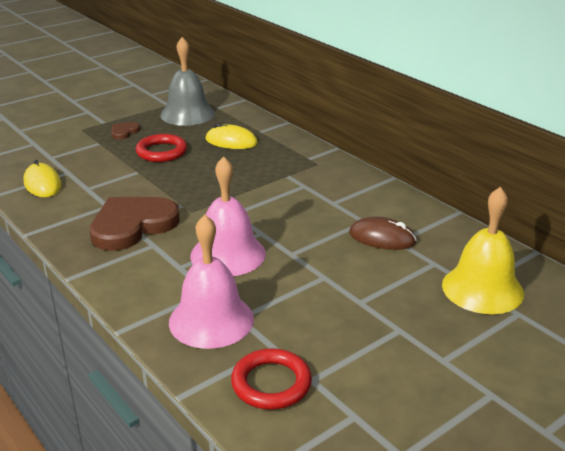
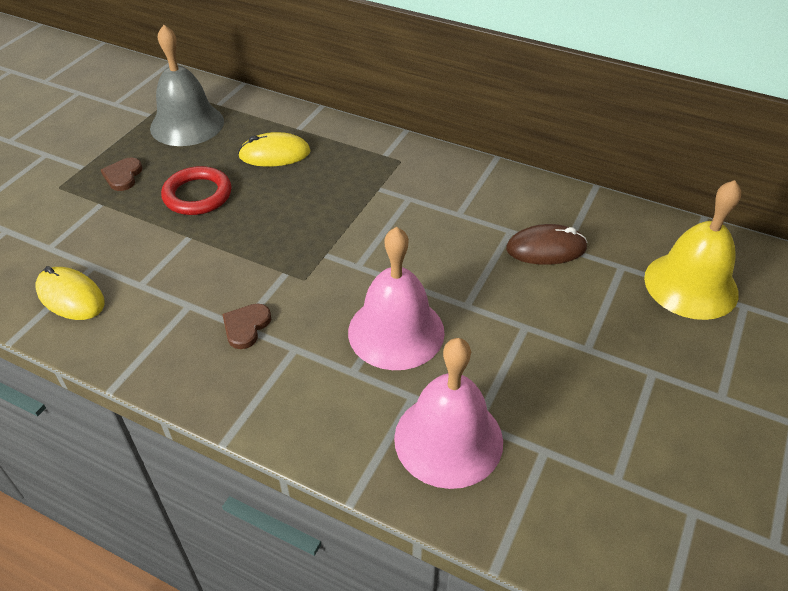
camera: 25 degrees left, 15 degrees up
brown heart [89,197,180,251] -> brown heart [222,304,271,349], size x0.44
red ring [231,348,312,409] -> none

